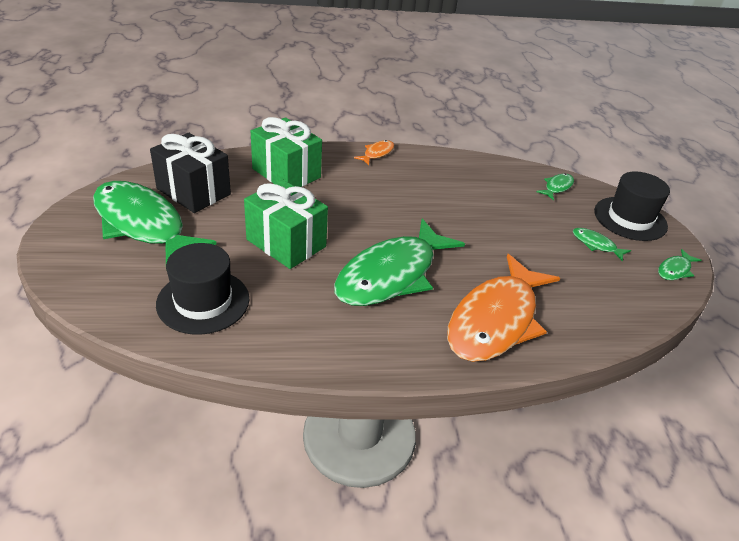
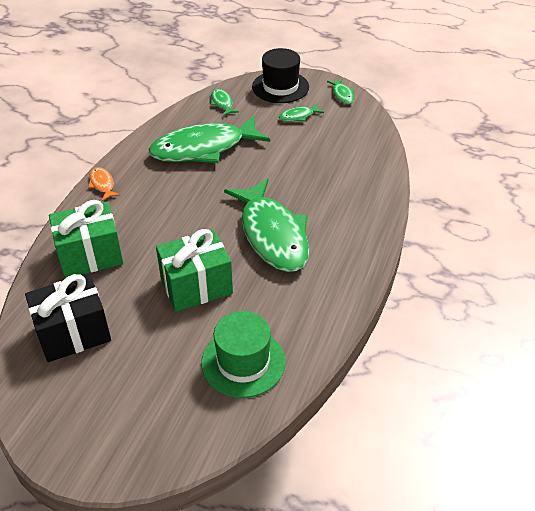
camera: 60 degrees left, 5 degrees up
green fish [93,181,216,271] -> green fish moved to [149,115,270,163]
black hat [156,243,249,335] -> green hat [201,311,285,398]
orange fish [447,254,560,362] -> none

